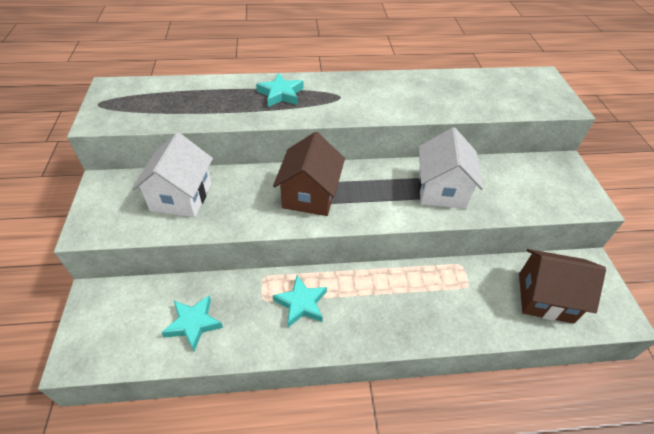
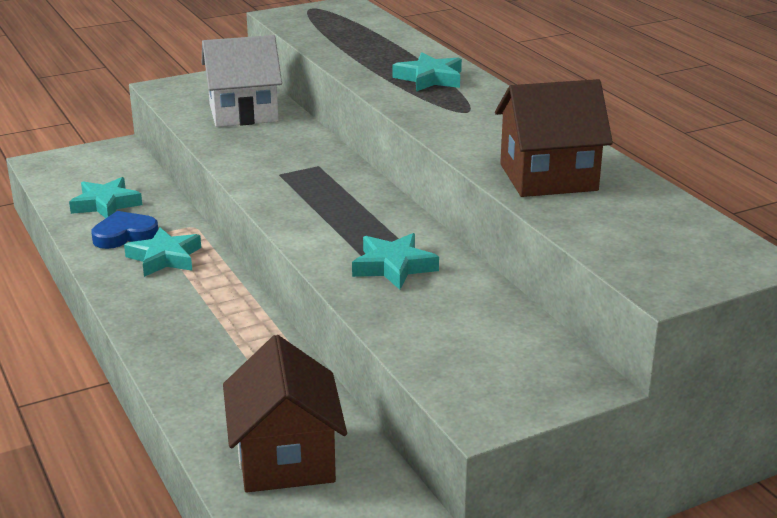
camera: 70 degrees right, 20 degrees down
brown house [273,132,345,216] -> brown house moved to [495,79,613,197]
white house [418,127,483,209] -> turquoise star [352,233,439,290]
none -> blue heart [91,211,158,249]

